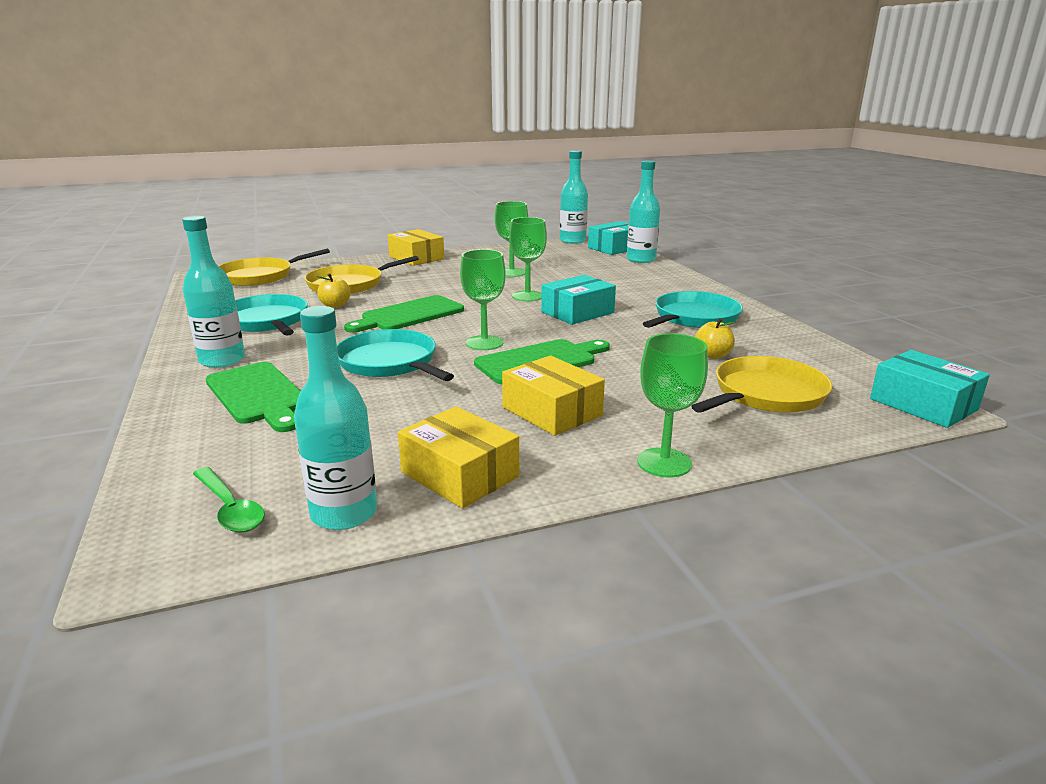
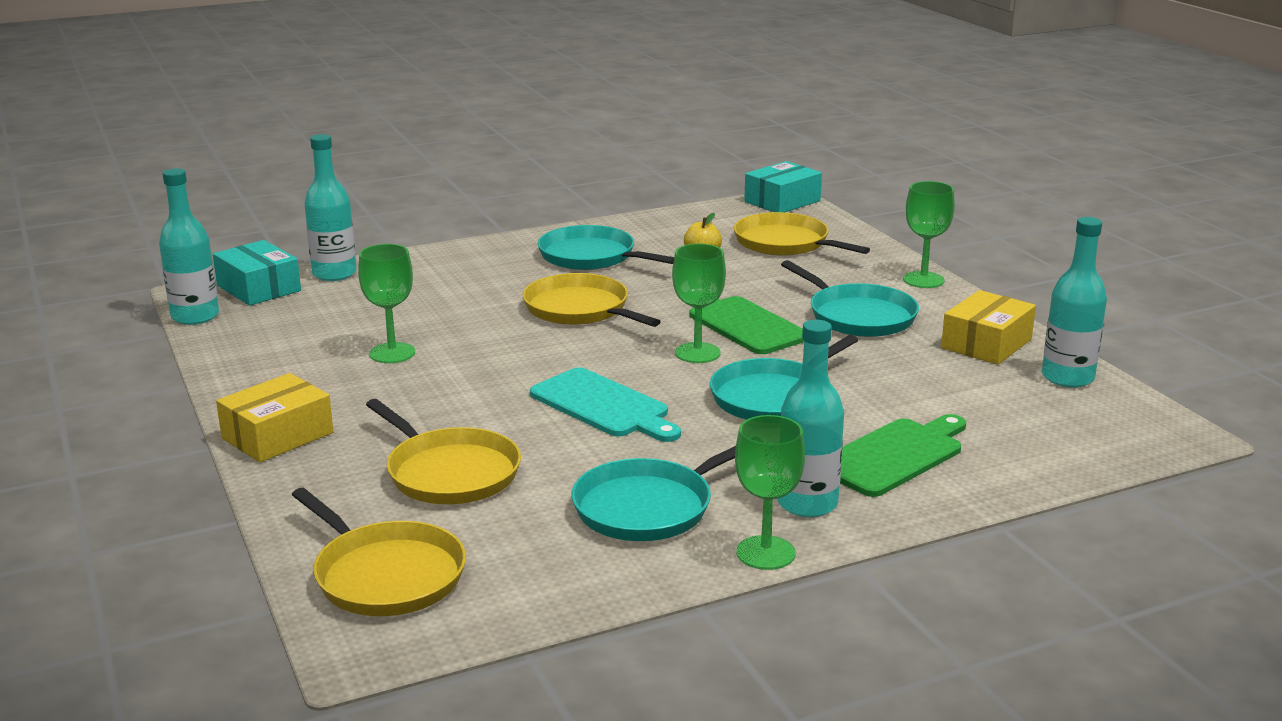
camera: 95 degrees left, 0 degrees up
green spoon [193,467,265,533] -> none
yellow apple [317,273,351,308] -> none
green cutting board [344,295,464,333] -> turquoise cutting board [530,368,681,442]
yellow box [502,355,605,436] -> turquoise pan [781,260,919,337]
green goblet [509,217,547,301] -> green goblet moved to [735,415,805,570]
turquoise box [541,275,616,325] -> yellow pan [522,273,661,327]

